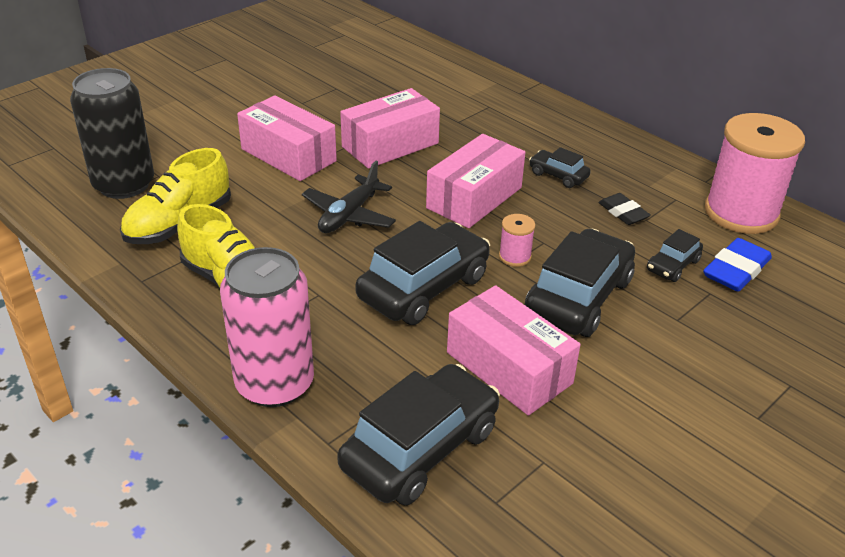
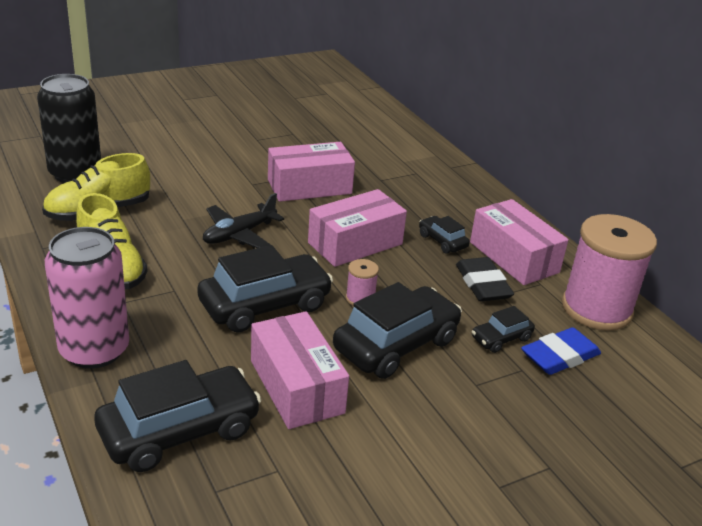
camera: 15 degrees right, 5 degrees down
pink box [237,95,337,181] -> pink box moved to [470,199,569,285]
black eraser [598,193,651,225] -> black eraser [456,257,514,302], size x1.50

